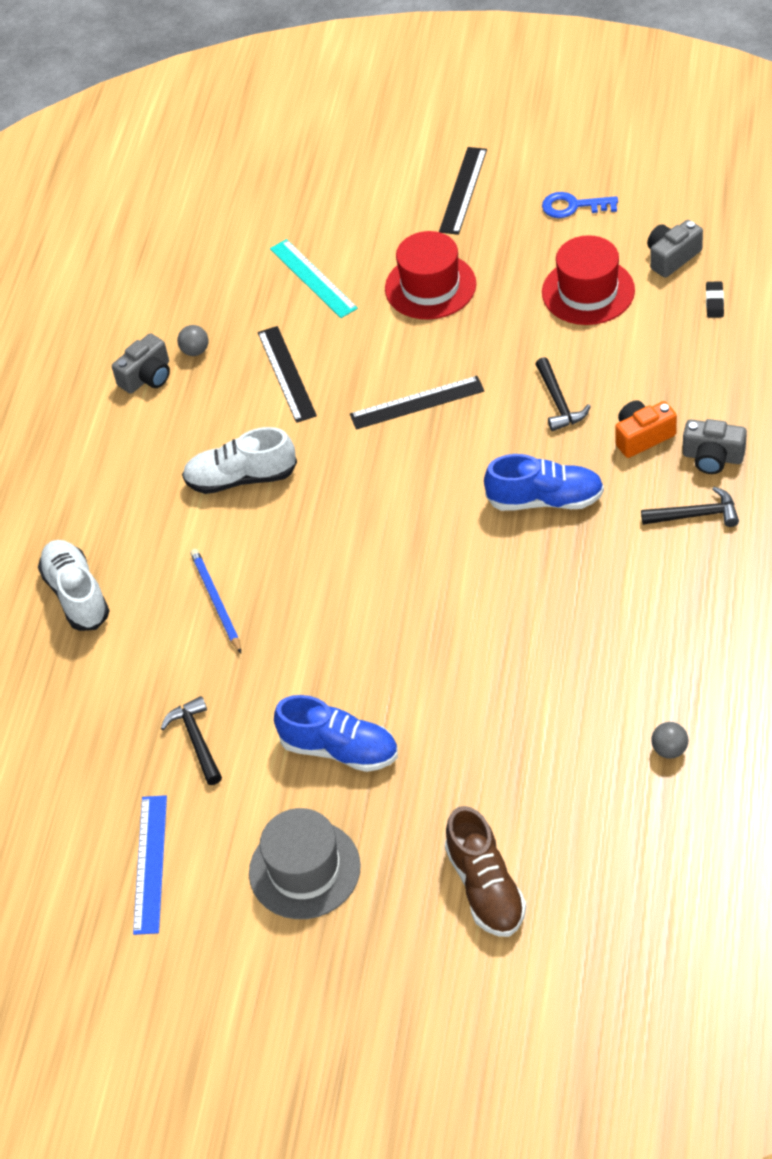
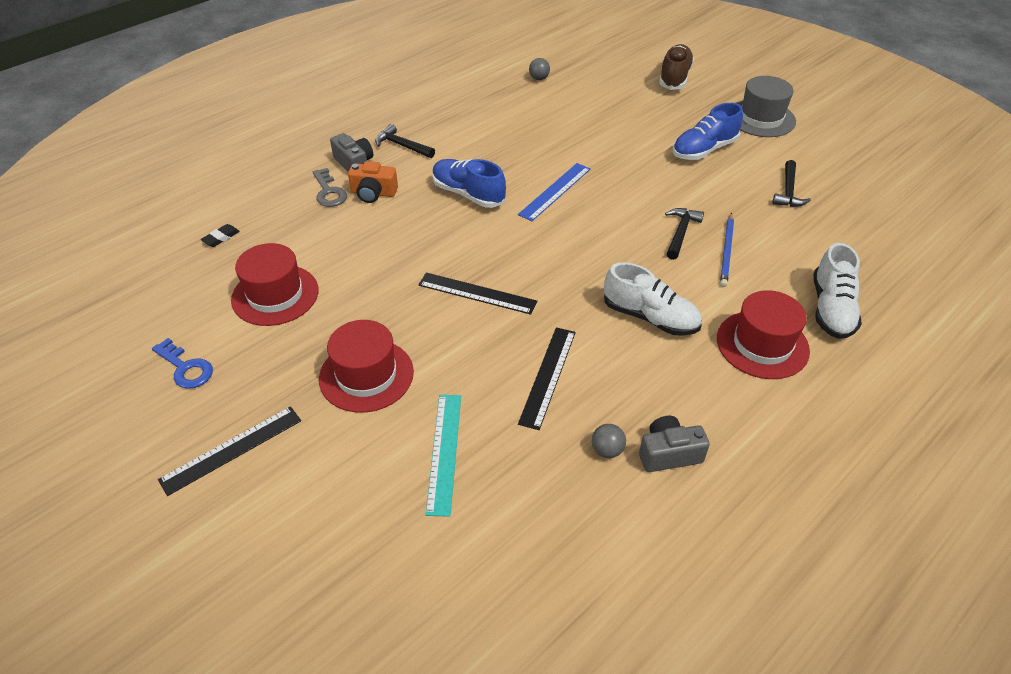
camera: 150 degrees left, 5 degrees down
blue ruler [133,795,167,935] -> blue ruler moved to [518,163,591,221]
blue shoe [274,695,398,772] -> blue shoe turned 90 degrees counterclockwise [673,103,743,160]
black hammer [536,357,591,431] -> black hammer moved to [665,208,704,260]
grey camera [647,220,703,278] -> none
none -> grey key [313,168,347,207]
none -> red hat [717,290,810,379]

